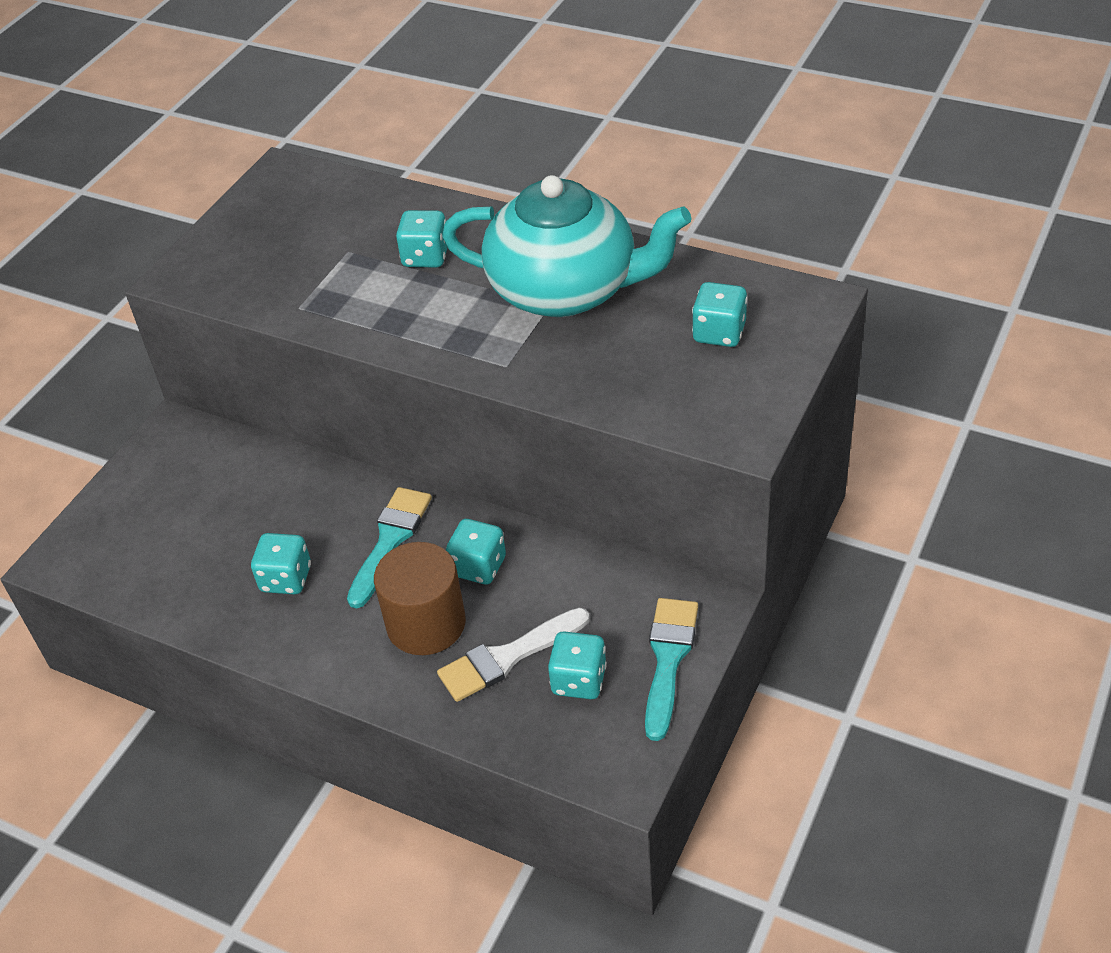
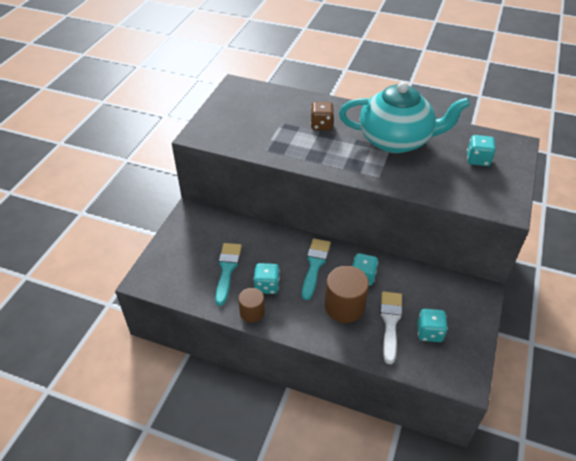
camera: 10 degrees left, 0 degrees up
turquoise dice [396,210,448,268] -> brown dice [311,102,334,130]
white brush [437,608,590,702] -> white brush turned 135 degrees clockwise [380,291,403,364]
turquoise brush [645,598,698,741] -> turquoise brush moved to [215,243,242,306]
none -> brown cylinder [238,288,265,323]

